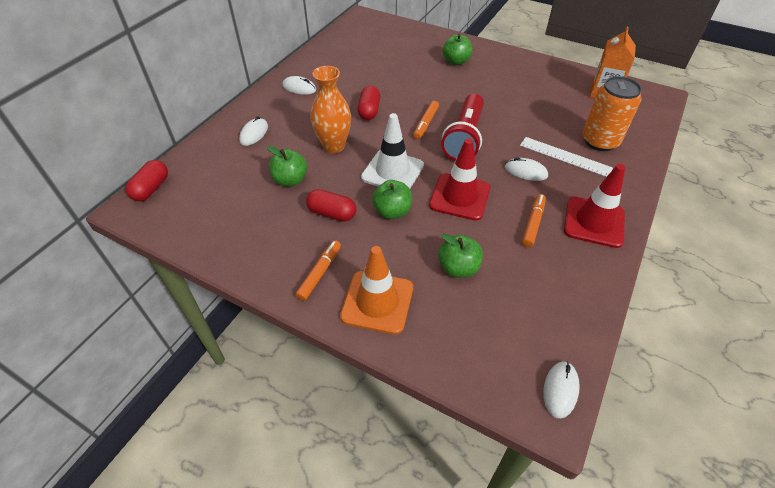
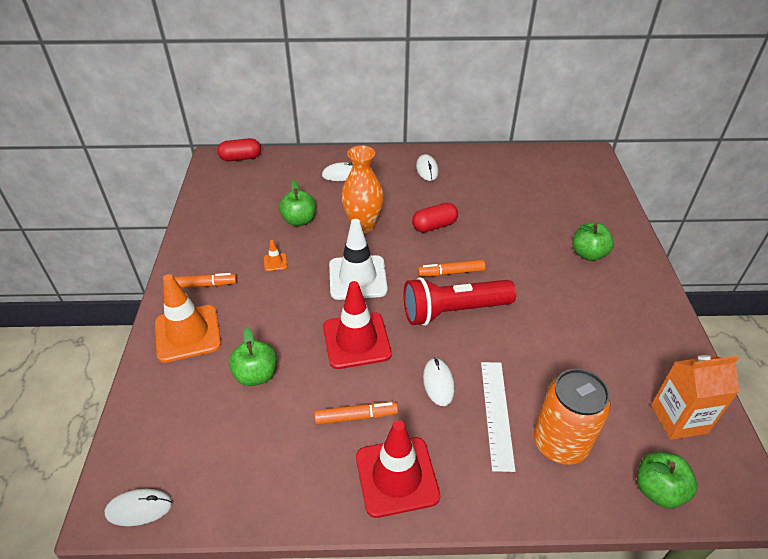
camera: 60 degrees right, 5 degrees down
red capsule [306,189,356,221] -> orange traffic cone [264,240,287,271]
green apple [372,180,412,219] -> green apple moved to [637,452,697,508]

